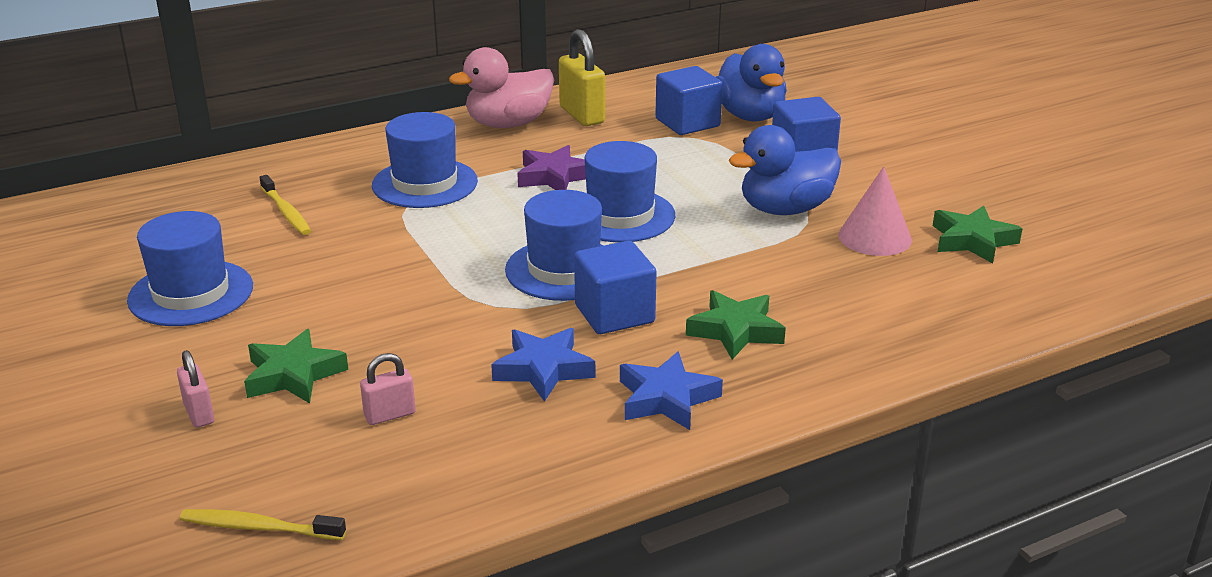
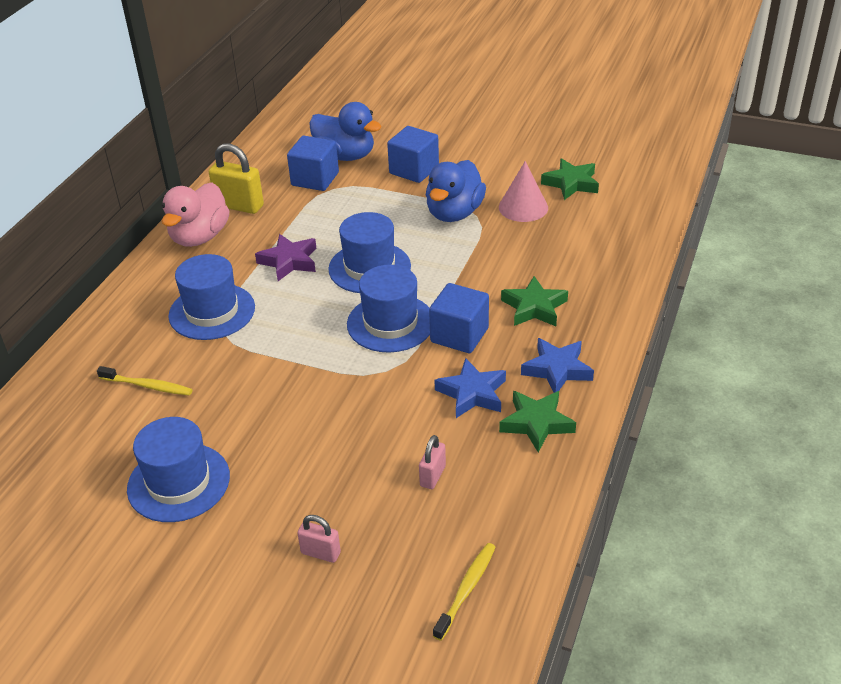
camera: 40 degrees left, 10 degrees up
yellow toothbrush [180,509,346,540] -> yellow toothbrush turned 150 degrees clockwise [433,543,496,641]
green star [244,329,348,403] -> green star moved to [499,391,576,453]

